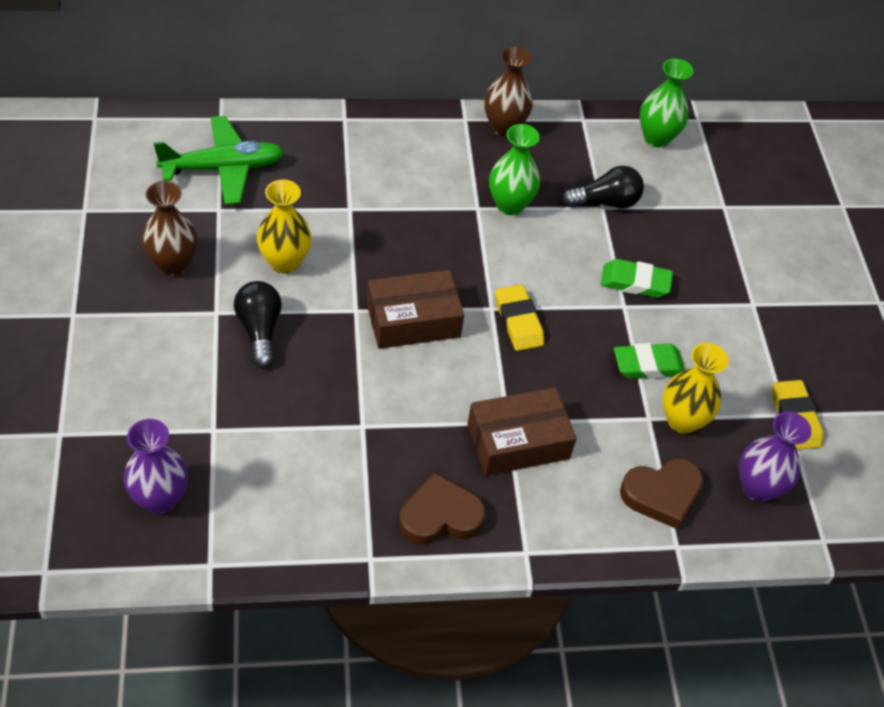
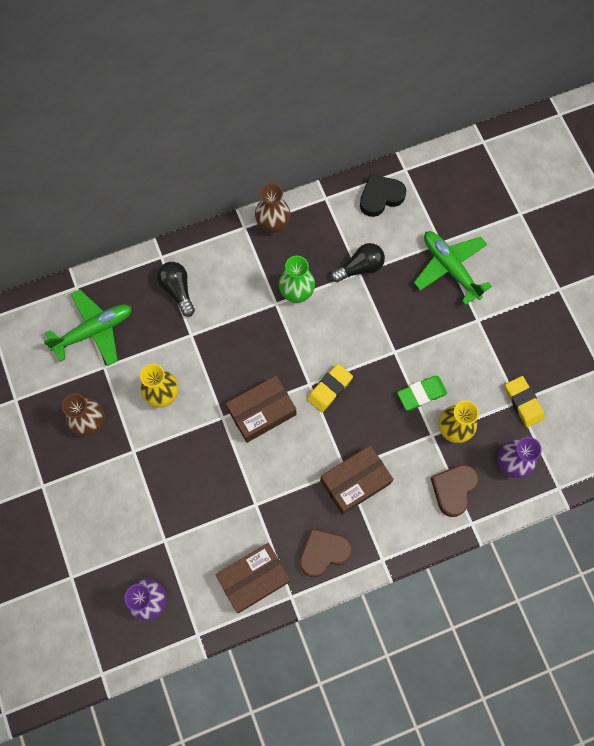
camera: 10 degrees left, 20 degrees up
black light bulb [234,281,282,368] -> black light bulb moved to [157,262,195,317]
yellow eraser [495,284,544,351] -> yellow eraser turned 75 degrees clockwise [307,364,353,412]
green eraser [601,259,673,298] -> none
brown heart [620,458,704,529] -> brown heart turned 150 degrees clockwise [431,465,479,517]
green vase [640,58,693,147] -> black heart [360,174,406,217]
none -> brown box [216,543,290,613]
none -> green plane [414,231,492,305]

